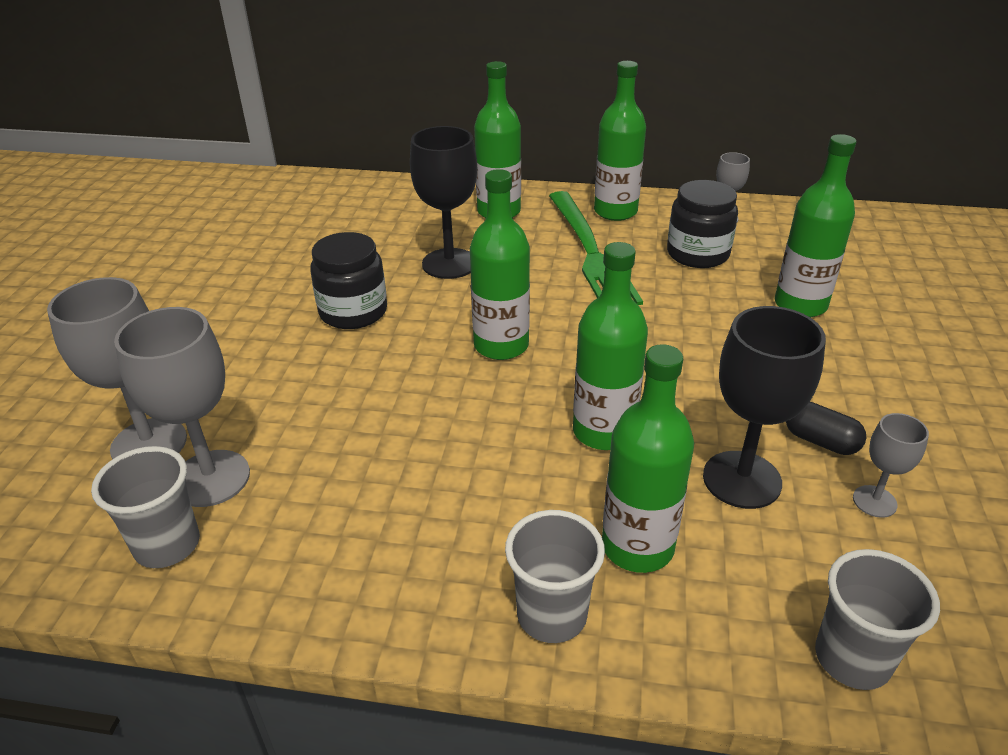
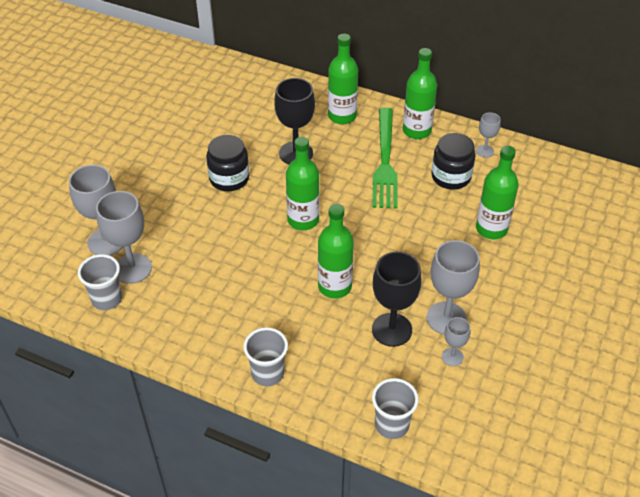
camera: 15 degrees right, 10 degrees up
green bottle [602,344,694,573] -> none
black capsule [786,402,866,455] -> grey goblet [426,240,480,334]

